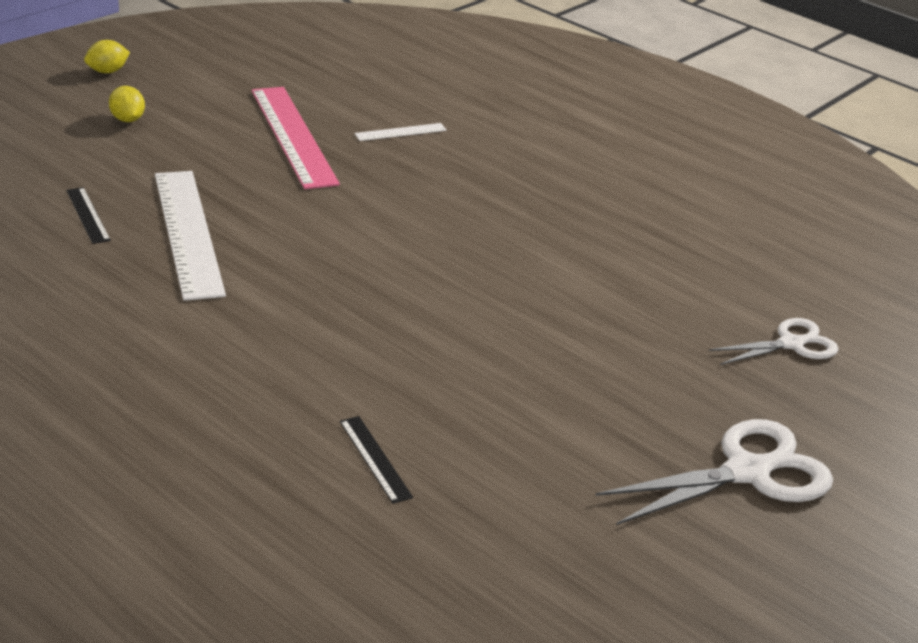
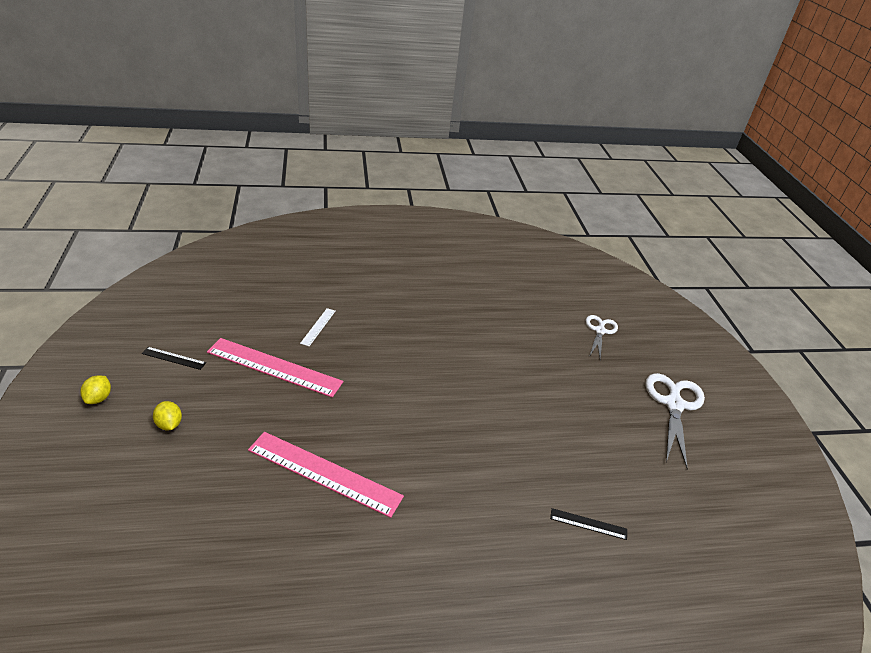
camera: 50 degrees left, 5 degrees up
black ruler [66,187,111,244] -> black ruler moved to [142,347,206,370]
yellow lemon [109,86,145,122] -> yellow lemon turned 45 degrees clockwise [153,401,182,430]
white ruler [155,171,226,301] -> pink ruler [248,432,404,518]

